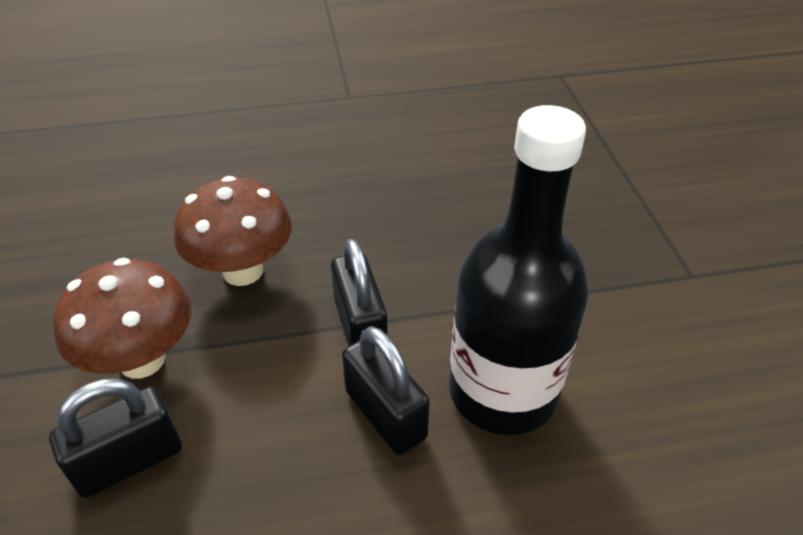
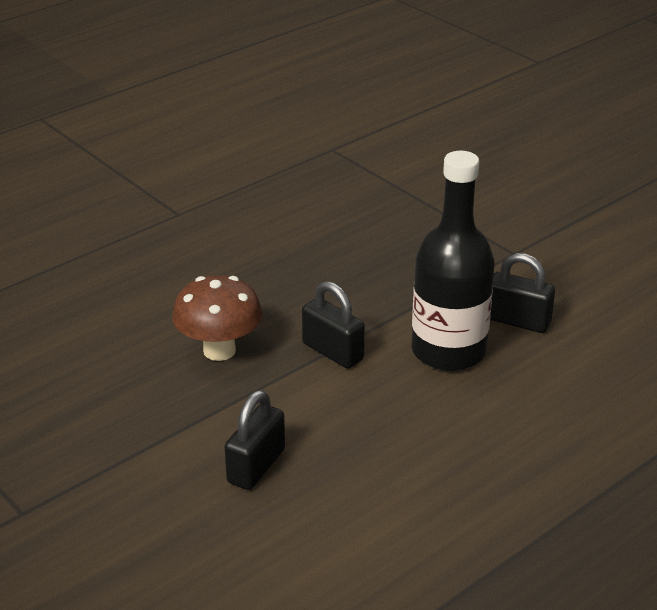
camera: 30 degrees left, 10 degrees down
brown mushroom [53,258,191,379] -> none
black padlock [342,326,430,455] -> black padlock moved to [490,253,555,333]

